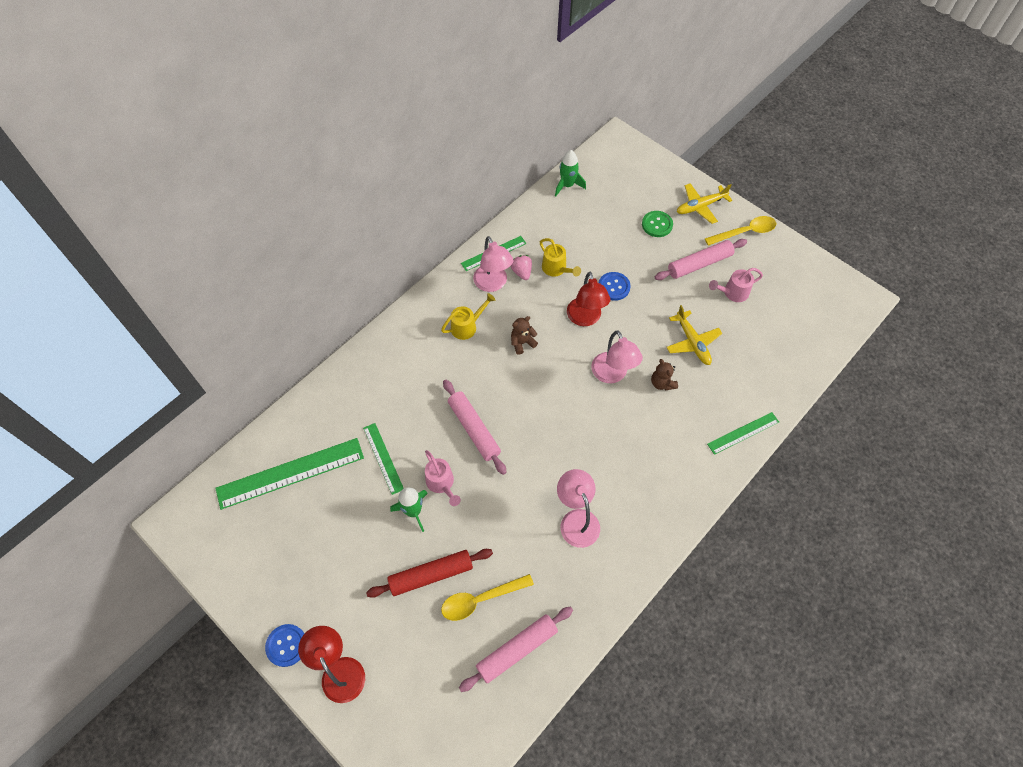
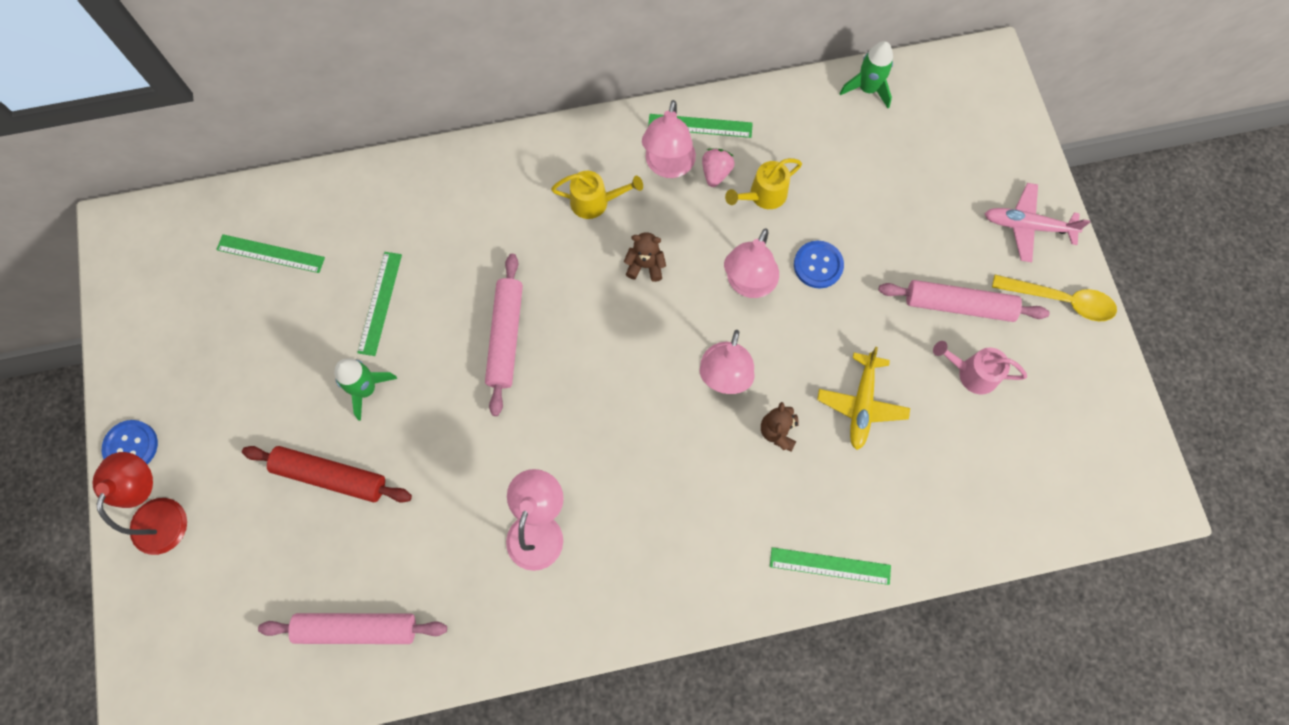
camera: 35 degrees right, 10 degrees up
green ruler [215,438,364,510] -> green ruler [216,234,325,273], size x0.55
pink watering can [425,450,461,506] -> none
yellow spoon [441,574,534,621] -> none
yellow watering can [540,238,581,277] -> yellow watering can turned 60 degrees clockwise [725,158,802,209]
red lamp [567,272,611,326] -> pink lamp [724,228,779,298]
green button [642,211,673,237] -> none
yellow plane [677,183,732,224] -> pink plane [985,183,1090,262]

